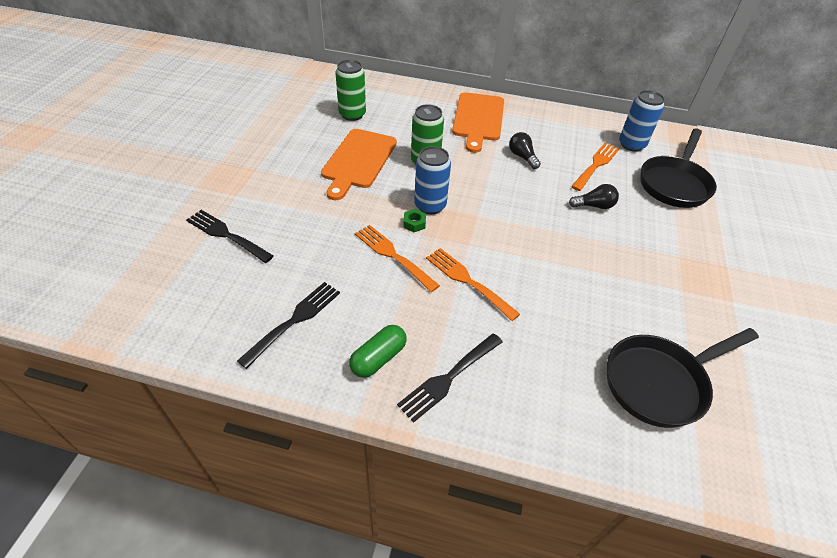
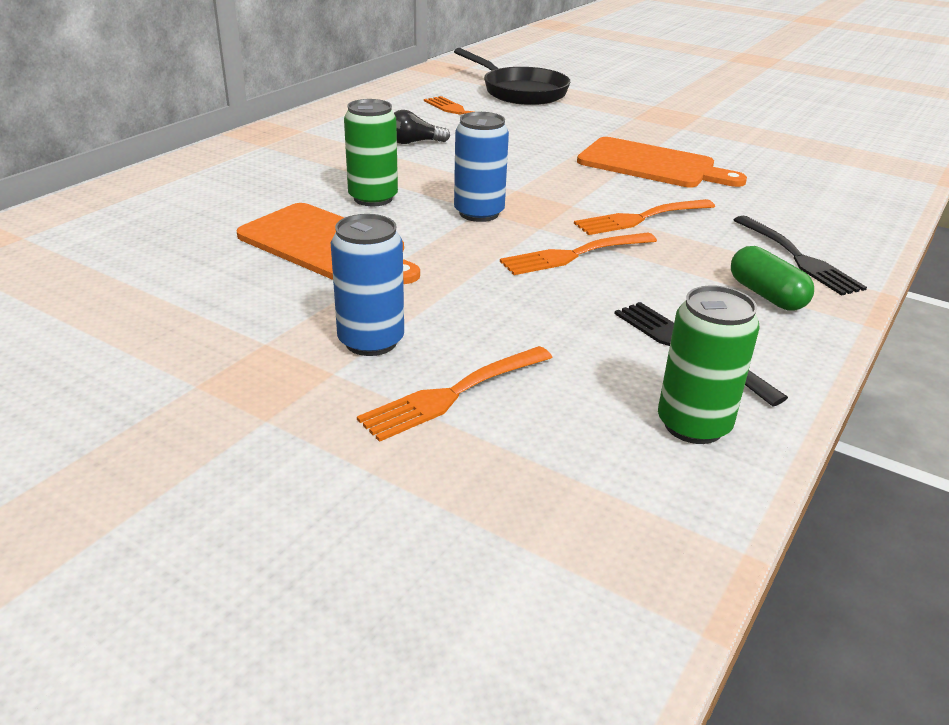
camera: 70 degrees left, 15 degrees down
black fork [186,210,274,263] -> orange fork [357,346,553,442]
green can [335,60,366,121] -> green can moved to [658,285,760,444]
green nut [403,209,426,232] -> none
orange cutting board [452,92,504,153] -> orange cutting board moved to [577,137,747,187]
black light bulb [569,184,619,209] -> none
black pan [607,328,759,428] -> none
blue can [619,90,665,151] -> blue can moved to [331,214,404,356]

